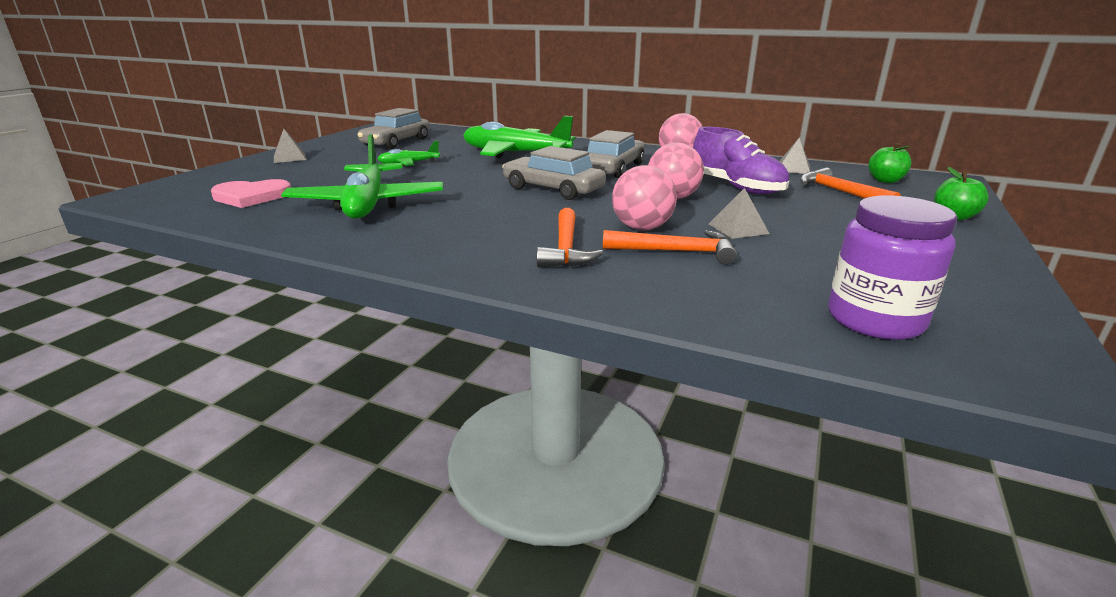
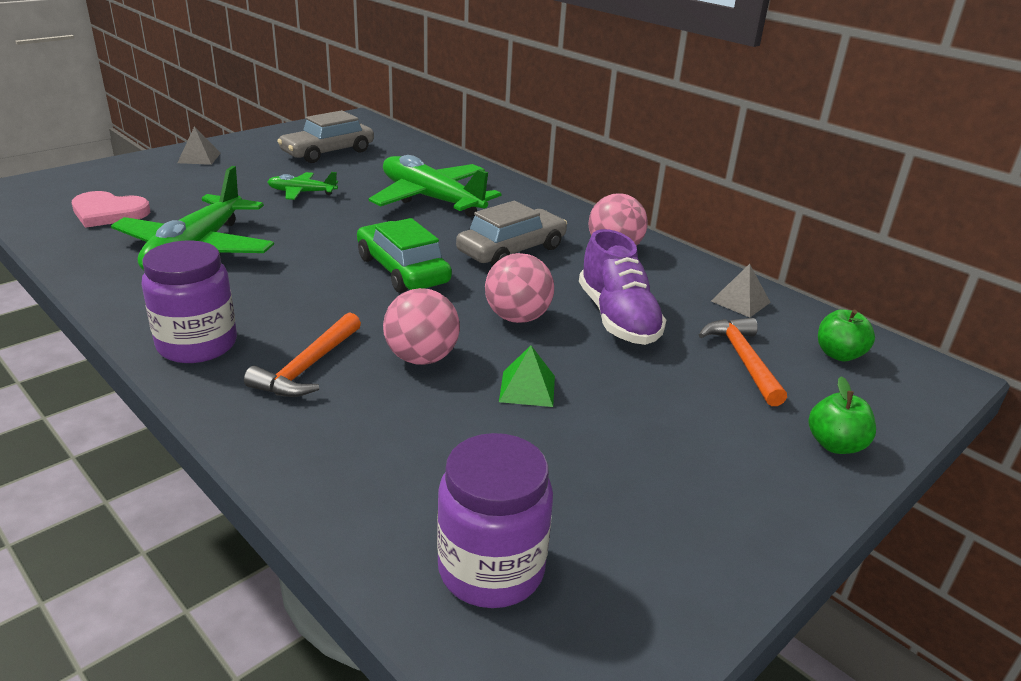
camera: 20 degrees right, 5 degrees up
grey car [502,146,606,200] -> green car [357,218,452,293]
orange hammer [603,230,737,265] -> none
grey pyramid [709,188,770,239] -> green pyramid [499,346,555,407]
none -> purple jar [142,241,237,363]

